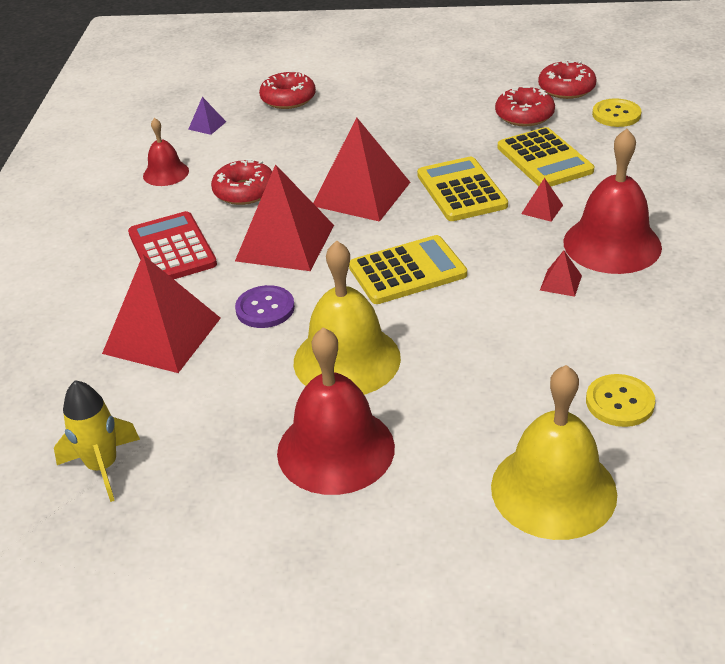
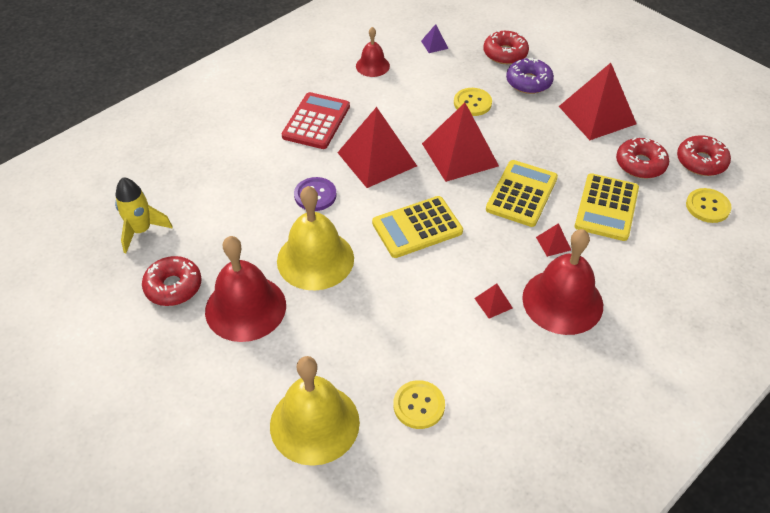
camera: 40 degrees right, 10 degrees up
red pyramid [102,255,221,373] -> red pyramid moved to [559,63,637,140]
red donut [211,159,272,205] -> red donut moved to [142,256,202,306]
yellow calculator [349,235,467,304] -> yellow calculator turned 135 degrees clockwise [372,196,463,258]
none -> yellow button [454,88,492,116]
none -> purple donut [506,58,554,94]

